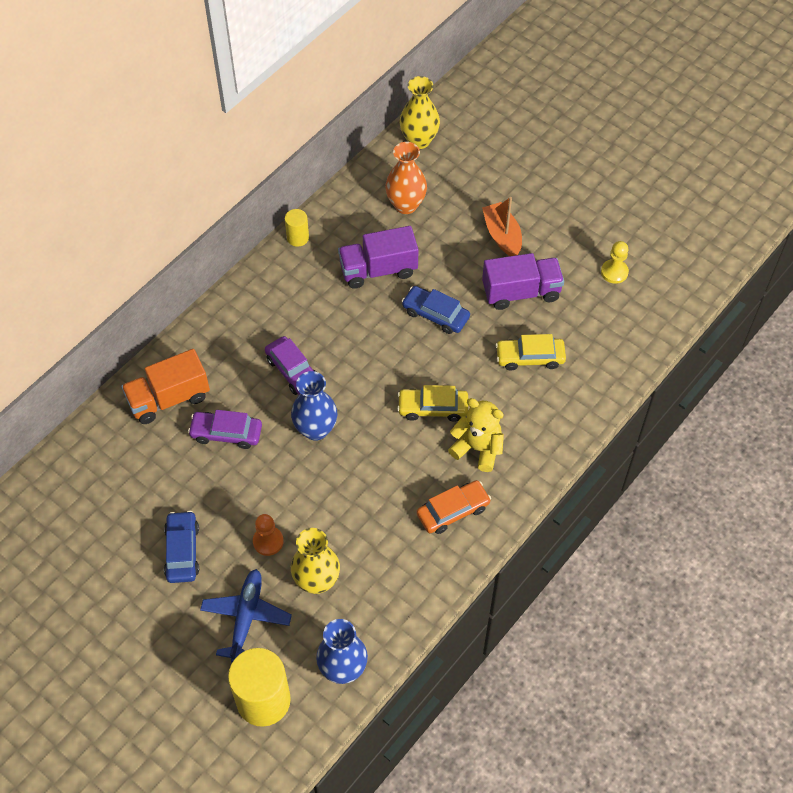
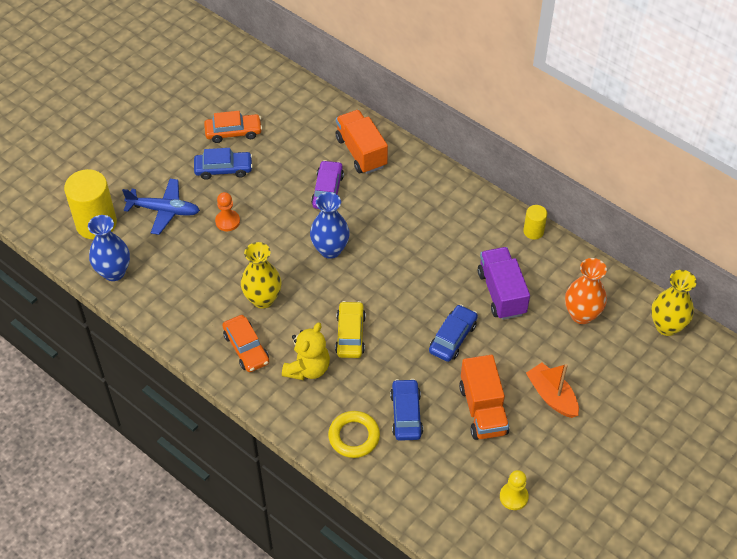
camera: 90 degrees right, 5 degrees down
purple car [265,336,316,395] -> none
yellow vase [291,528,340,594] -> yellow vase moved to [241,242,281,309]
orange boat [482,197,522,256] -> orange boat turned 105 degrees counterclockwise [526,363,579,418]
purple truck [482,253,564,310] -> orange truck [459,355,509,440]
yellow car [495,334,566,371] -> blue car [390,379,423,441]
none -> orange car [204,111,262,143]
none -> yellow ring [328,411,380,458]

